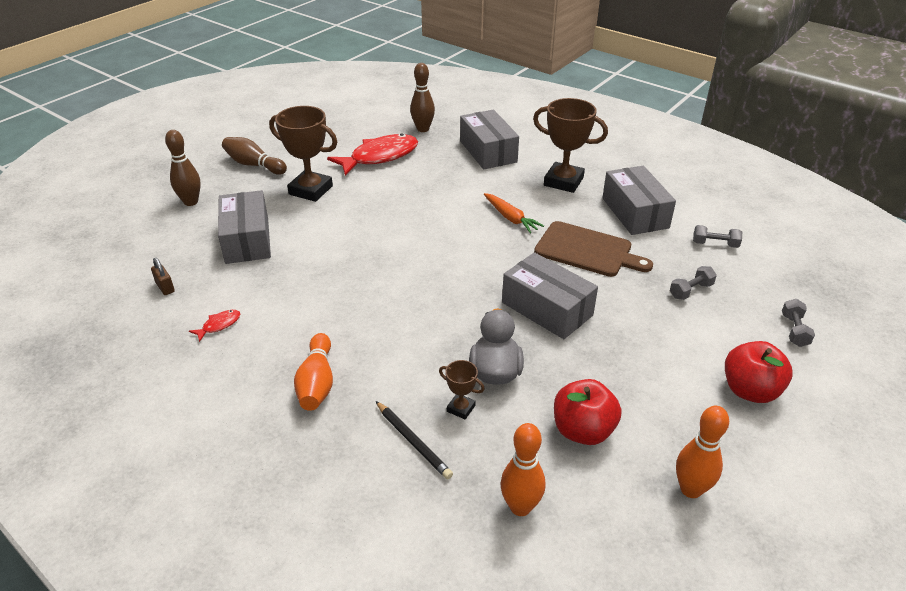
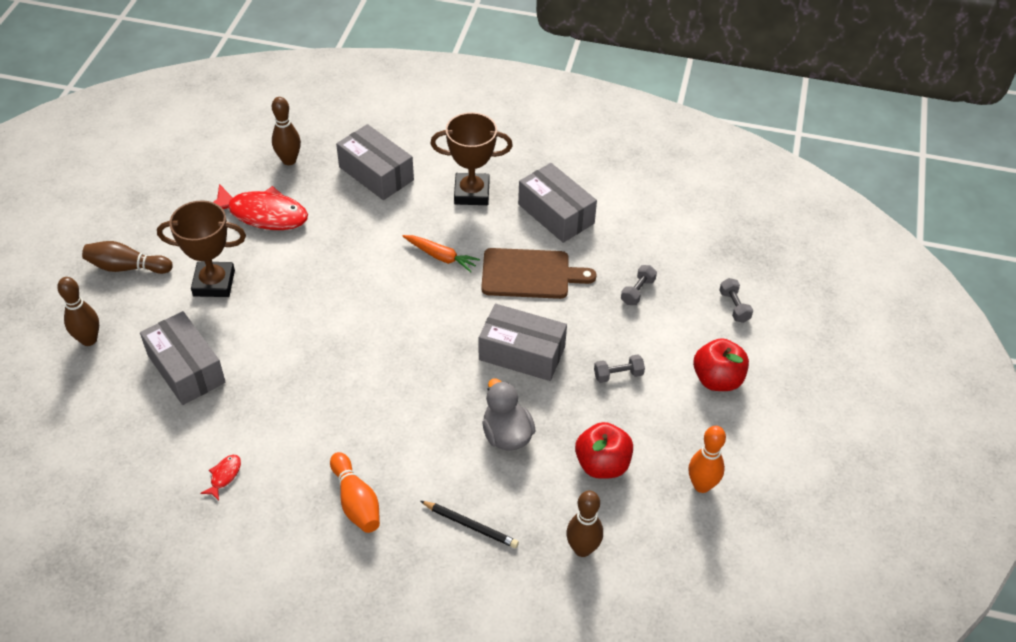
camera: 25 degrees left, 10 degrees up
brown padlock [151,258,175,295] -> none
red fish [327,133,418,176] -> red fish turned 75 degrees clockwise [214,184,308,230]
brown trophy [439,360,485,419] -> none
orange bowling pin [500,423,545,516] -> brown bowling pin [566,491,603,557]
grey dumbbell [693,225,742,248] -> grey dumbbell moved to [594,354,645,383]

